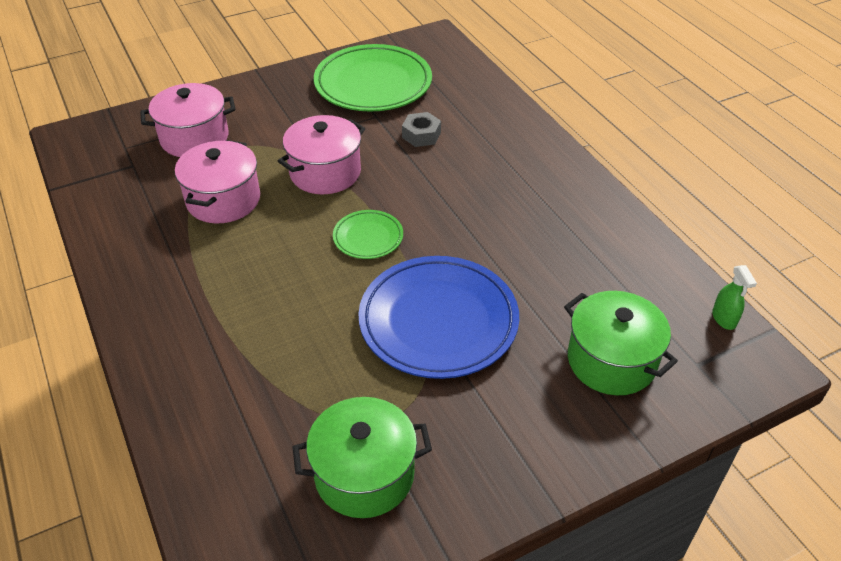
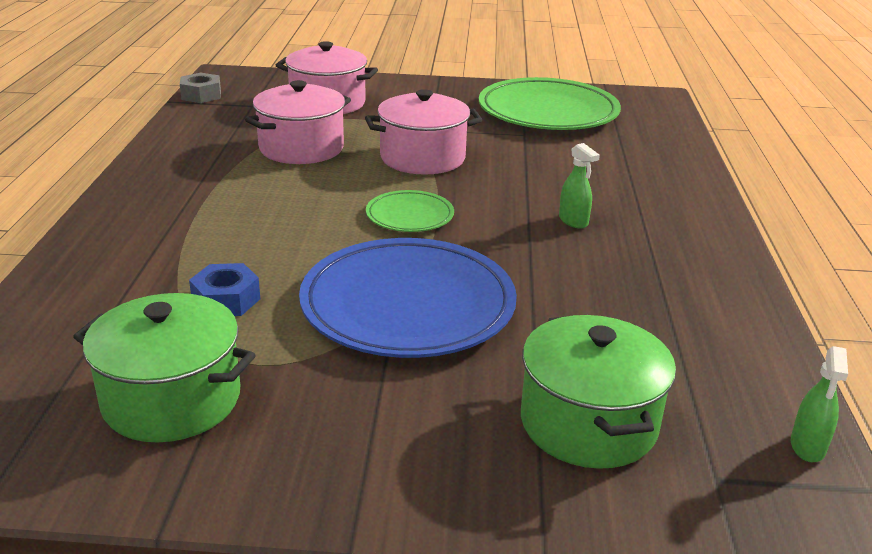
camera: 30 degrees right, 15 degrees down
grey nut [402,112,441,147] -> grey nut moved to [180,72,221,103]
none -> blue nut [189,263,260,316]
none -> green spray bottle [559,143,600,228]

